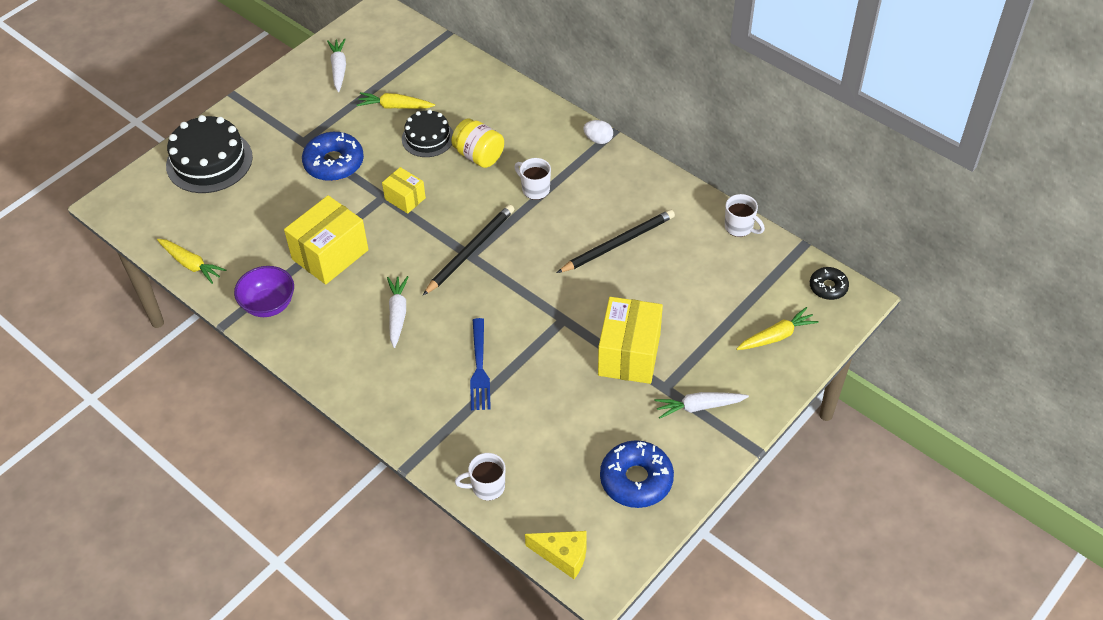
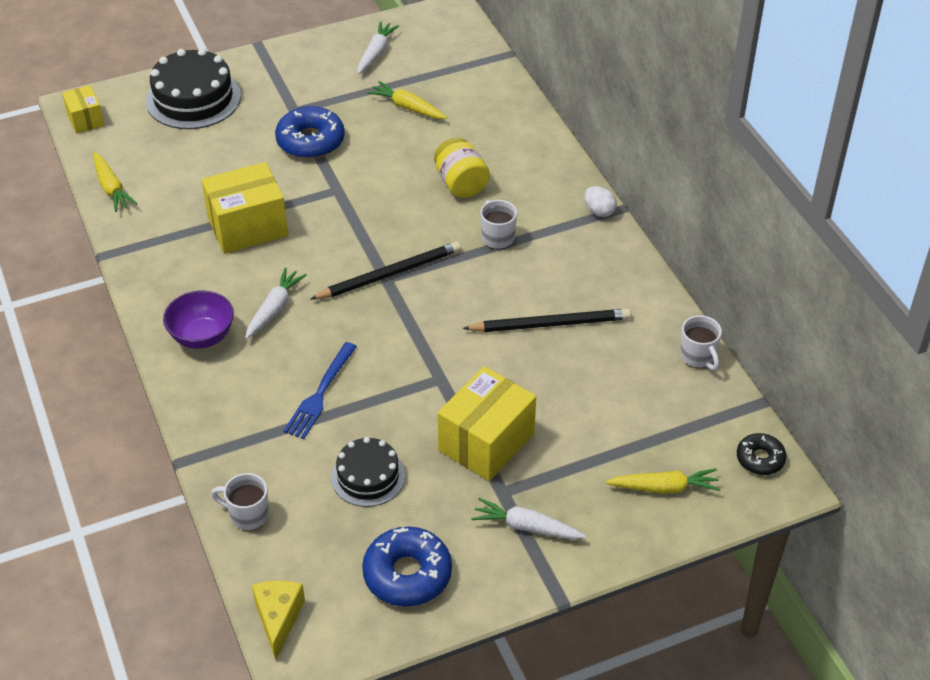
camera: 25 degrees right, 5 degrees down
purple bowl [234,266,294,317] -> purple bowl moved to [163,290,234,349]
yellow box [382,167,426,214] -> yellow box moved to [62,85,105,134]
black cake [402,110,453,157] -> black cake moved to [331,437,405,507]
yellow cheese [525,531,587,579] -> yellow cheese turned 135 degrees counterclockwise [252,581,305,660]

